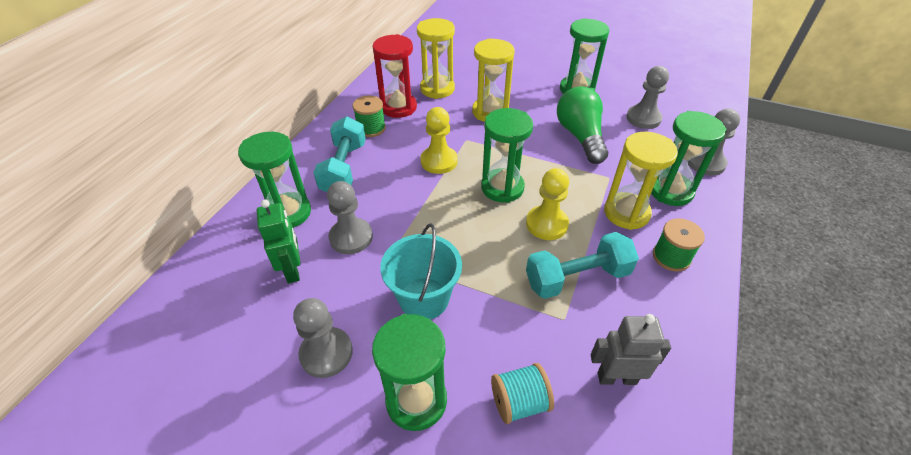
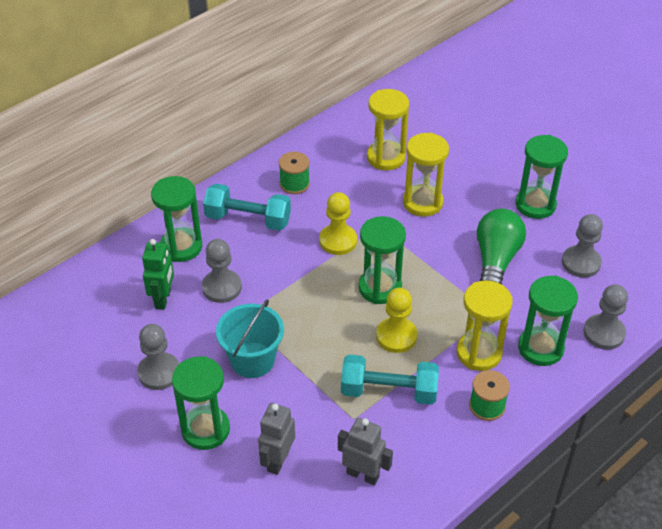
camera: 25 degrees right, 0 degrees up
turquoise dumbbell [313,116,366,192] -> turquoise dumbbell turned 75 degrees clockwise [203,183,291,231]
red hourglass [373,34,417,118] -> none
turquoise spool [491,363,554,424] -> grey robot [258,403,295,475]

